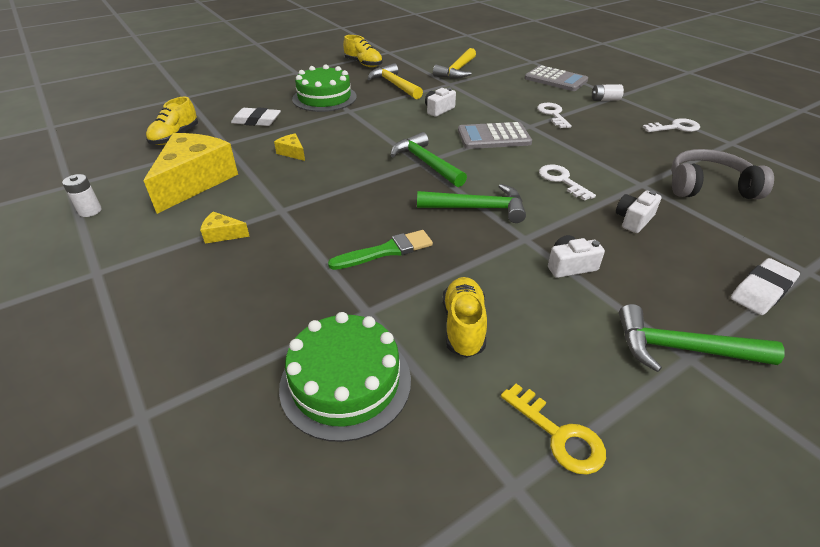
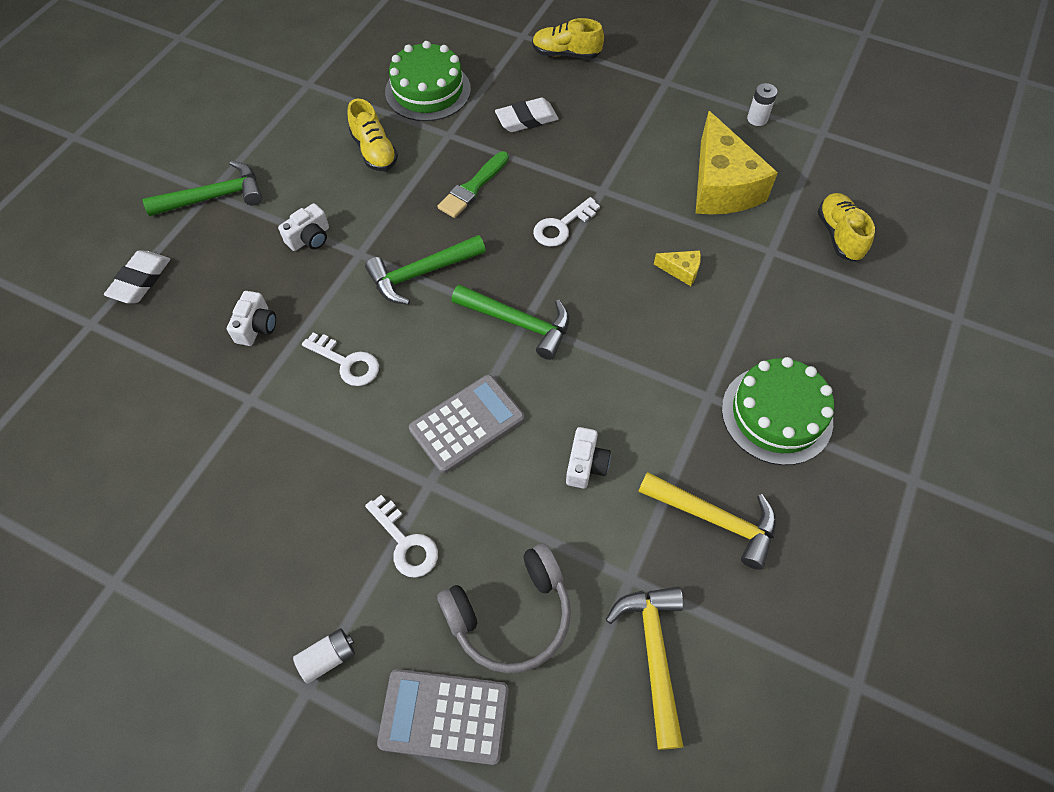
camera: 150 degrees right, 20 degrees up
yellow cheese [200,211,250,244] -> none
white eraser [231,108,281,126] -> white eraser moved to [495,98,558,132]
yellow shoe [343,35,383,67] -> yellow shoe moved to [532,18,604,59]
yellow key [501,384,606,475] -> none
white key [643,118,700,132] -> white key moved to [533,197,600,247]
grey headphones [671,149,774,199] -> grey headphones moved to [437,543,571,673]

